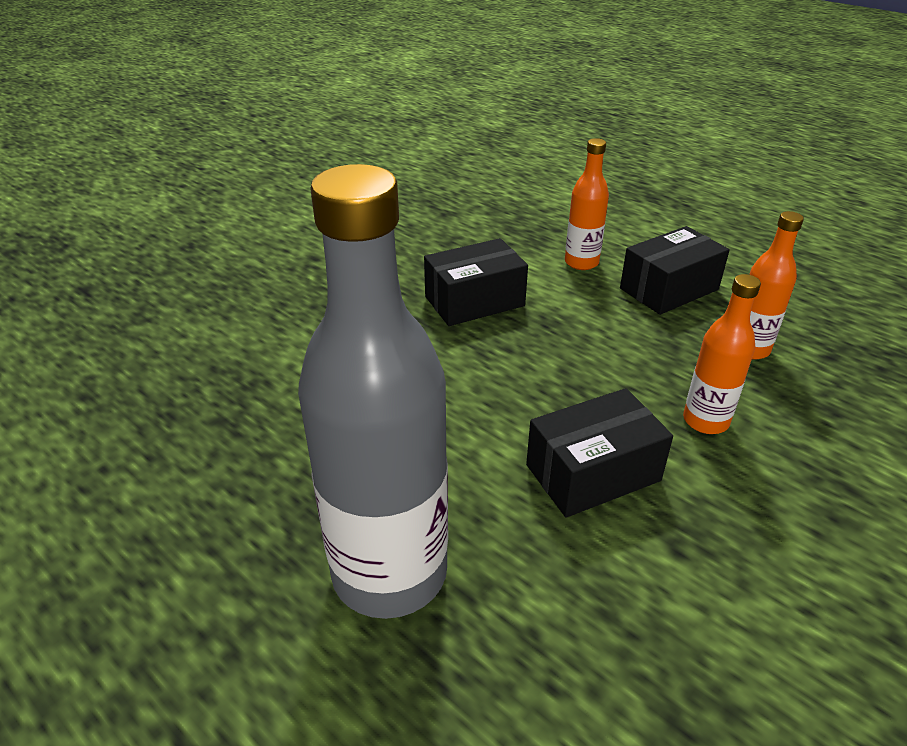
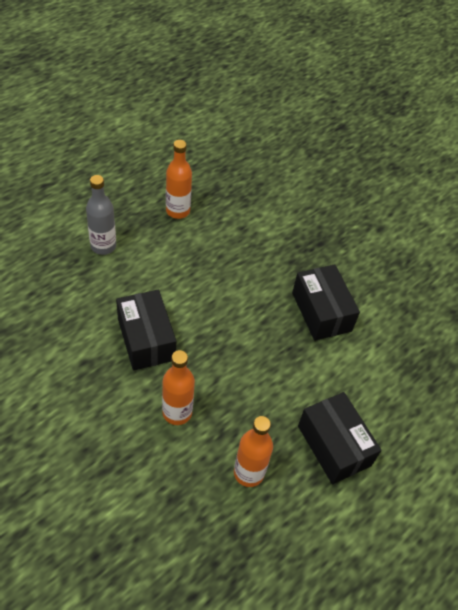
camera: 90 degrees right, 15 degrees up
grey bottle [298,164,448,619] -> grey bottle [86,175,116,255], size x0.49
orange bottle [565,138,609,270] -> orange bottle moved to [166,140,192,219]

